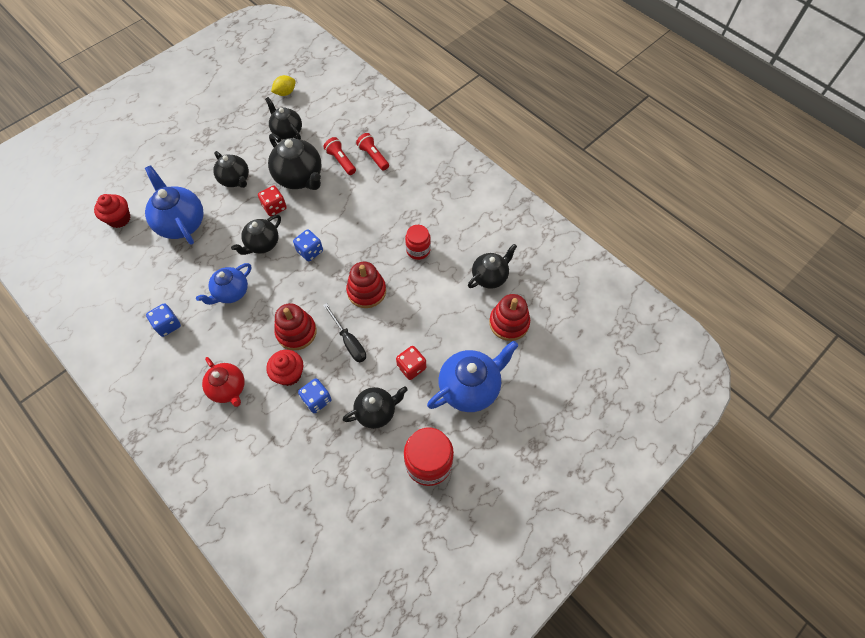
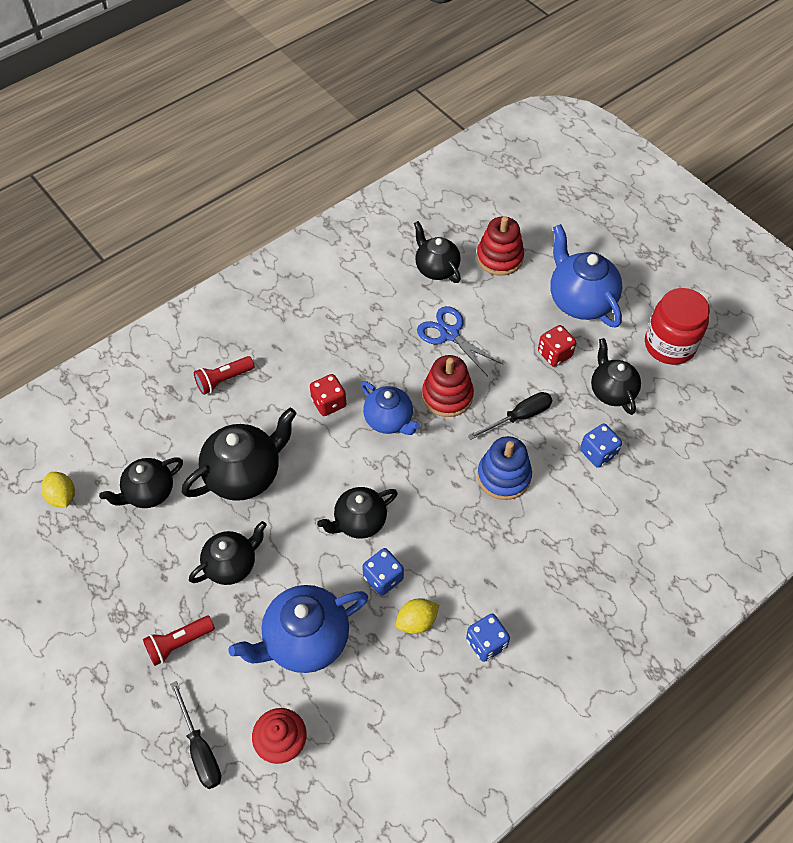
camera: 85 degrees left, 5 degrees down
blue teapot [196,263,251,305] -> blue teapot moved to [361,381,420,435]
red teapot [202,357,245,407] -> none
black teapot [231,215,281,255] -> black teapot turned 105 degrees clockwise [317,487,398,539]
red dice [258,186,287,216] -> red dice moved to [310,374,346,416]
red cupcake [266,350,303,386] -> none
red stacking toy [274,303,317,350] -> blue stacking toy [477,436,532,500]
blue dice [293,229,323,262] -> blue dice moved to [362,548,404,596]
red flashlight [324,137,356,175] -> red flashlight moved to [143,616,215,666]
red jar [405,225,431,260] -> none
none -> black screwdriver [170,681,221,789]
none -> yellow lemon [396,598,439,634]
none -> blue scissors [417,306,503,376]

